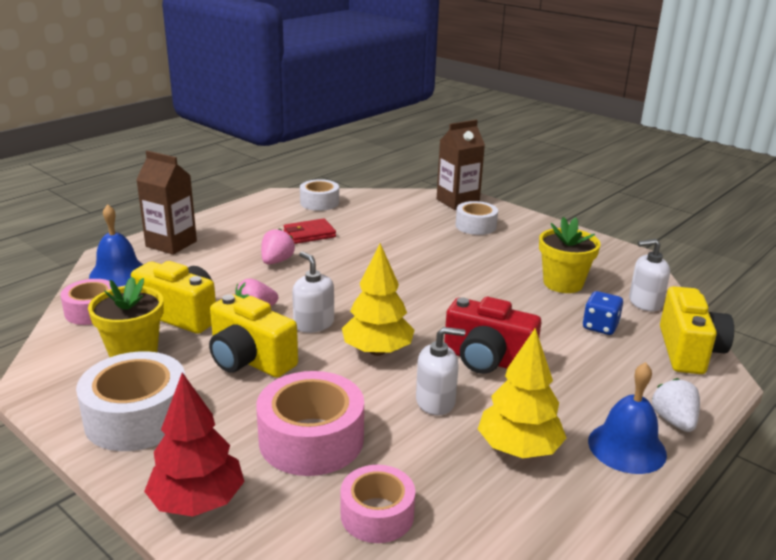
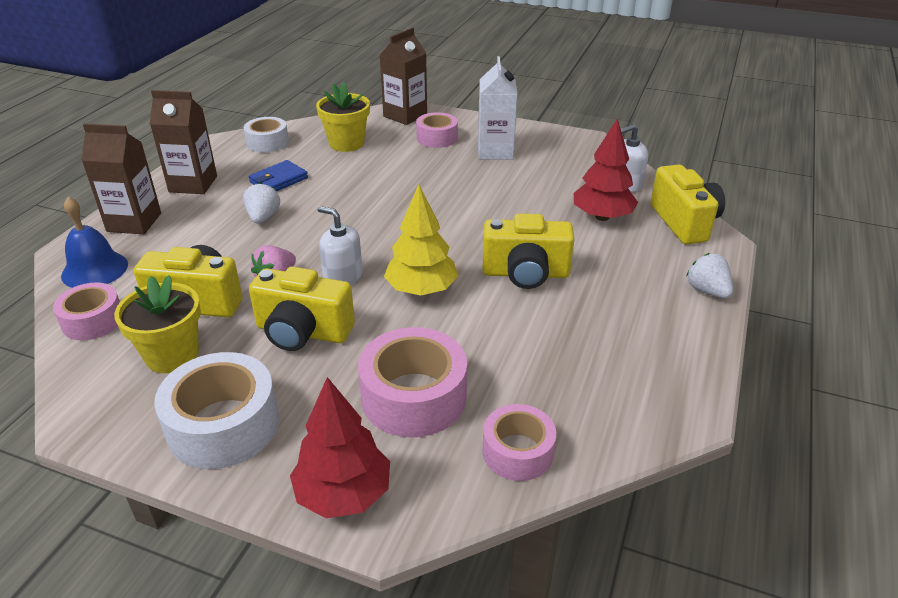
camera: 20 degrees left, 10 degrees up
pink strawberry [261,228,295,265] -> white strawberry [243,182,280,224]
red wallet [284,218,336,244] -> blue wallet [249,160,308,191]
white soap dispenser [416,327,465,416] -> none
red camera [444,297,541,374] -> yellow camera [482,214,574,289]
white tape [456,201,498,235] -> pink tape [416,112,458,148]
yellow tree [478,328,567,458] -> none
yellow flower pot [539,217,600,293] -> yellow flower pot moved to [316,82,370,152]
blue dice [583,291,623,335] -> red tree [574,119,638,221]
blue bell [588,362,667,474] -> none
none -> brown carton [150,90,217,194]
none -> white carton [478,56,518,160]

